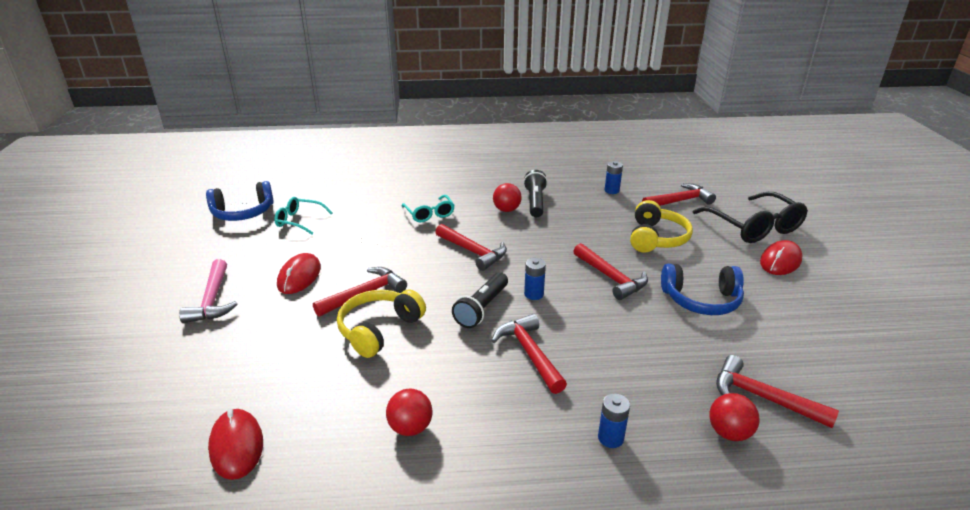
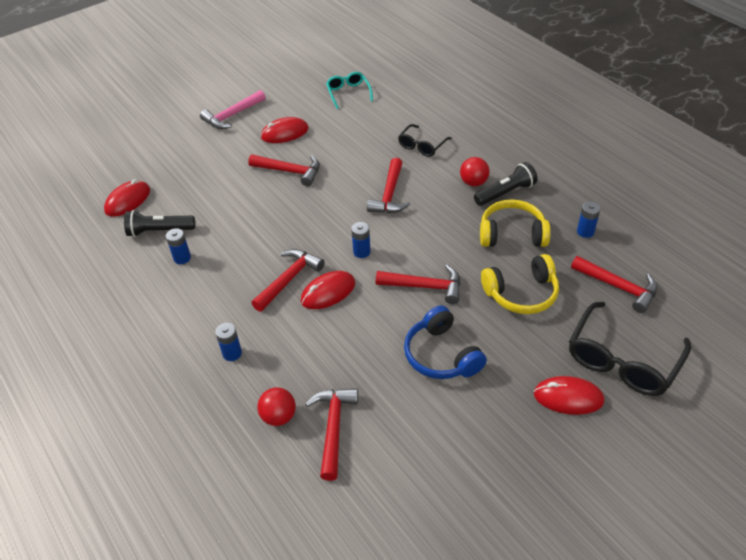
camera: 60 degrees right, 15 degrees up
blue headphones [206,181,274,221] -> none
yellow headphones [337,290,426,358] -> yellow headphones moved to [480,199,551,247]
red ball [386,388,433,436] -> blue battery [166,228,191,264]
turquoise glasses [402,195,455,223] -> black glasses [398,124,452,157]
black flashlight [452,272,508,328] -> black flashlight moved to [124,210,195,237]
red hammer [573,243,648,300] -> red hammer turned 105 degrees counterclockwise [376,264,461,304]
none -> red mouse [301,271,355,309]

